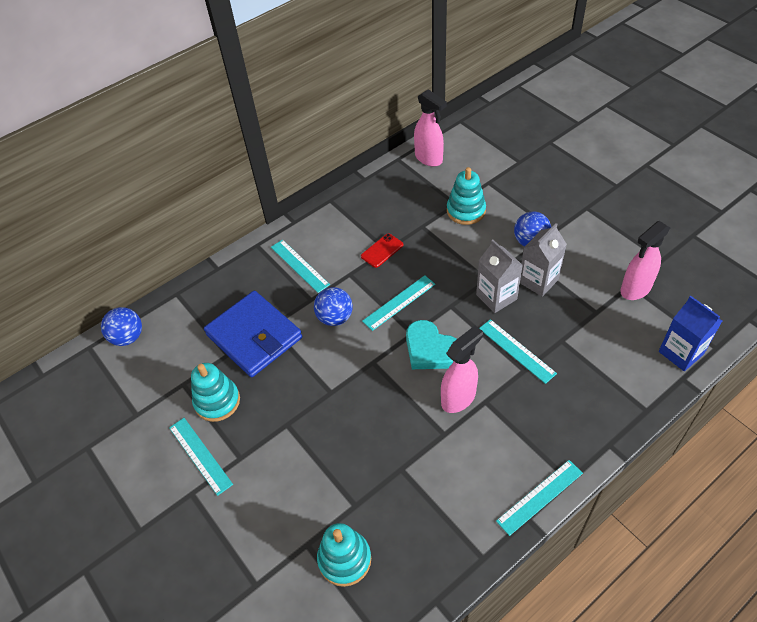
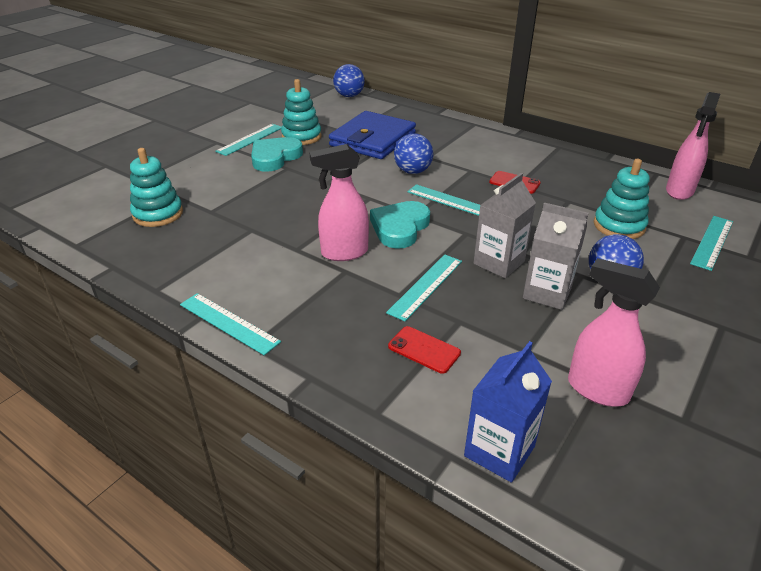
camera: 70 degrees right, 15 degrees down
turquoise ruler [271,240,330,293] -> turquoise ruler moved to [690,216,733,271]
pink spray bottle [441,326,483,413] -> pink spray bottle turned 135 degrees clockwise [309,144,369,261]
none -> turquoise heart [251,137,303,172]
none -> red phone [388,326,461,374]

